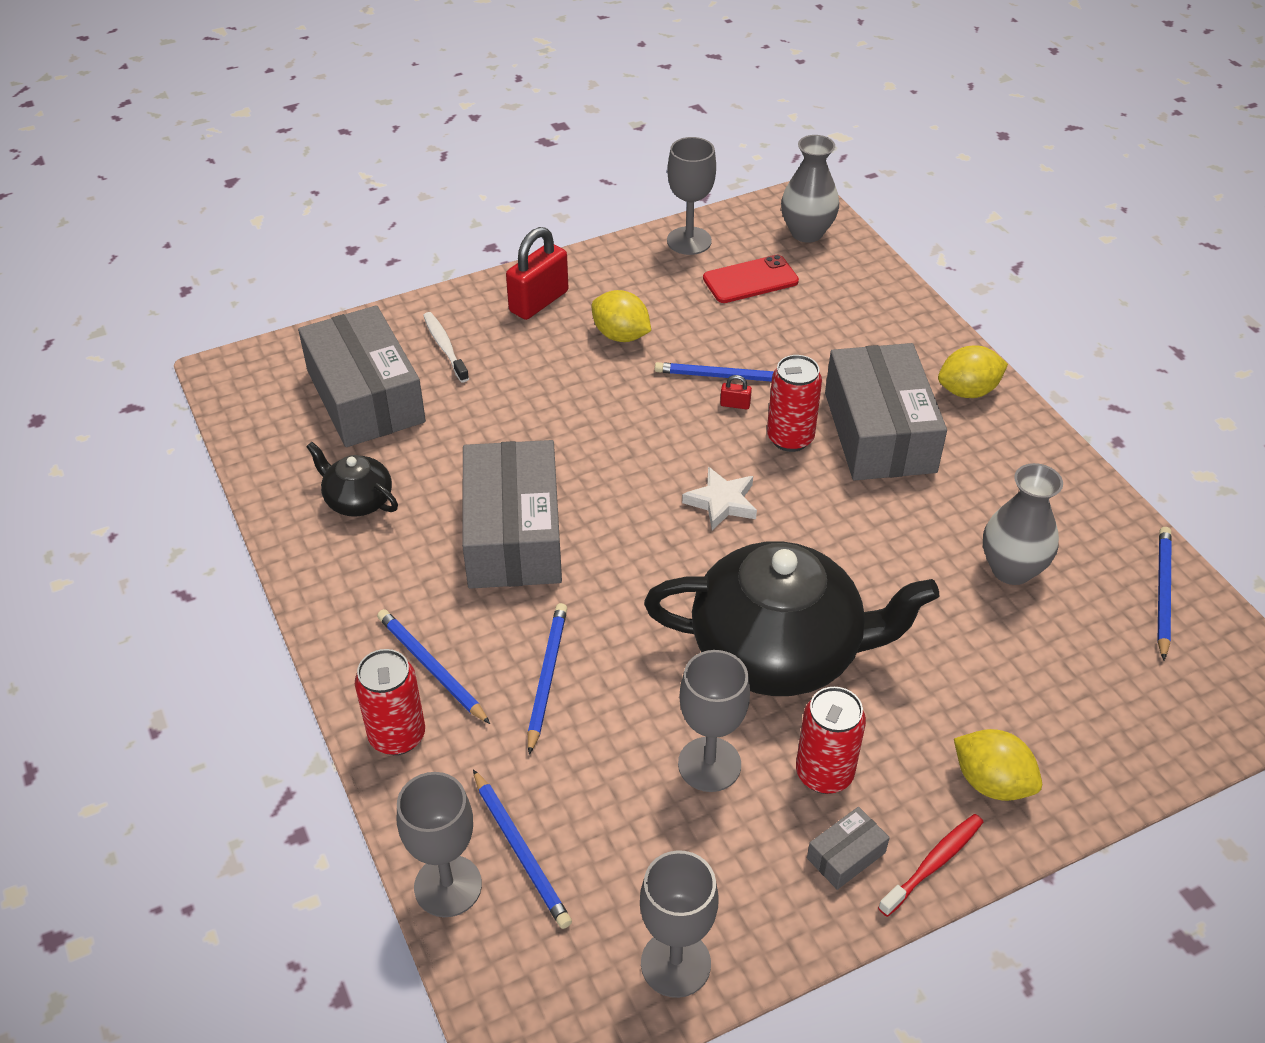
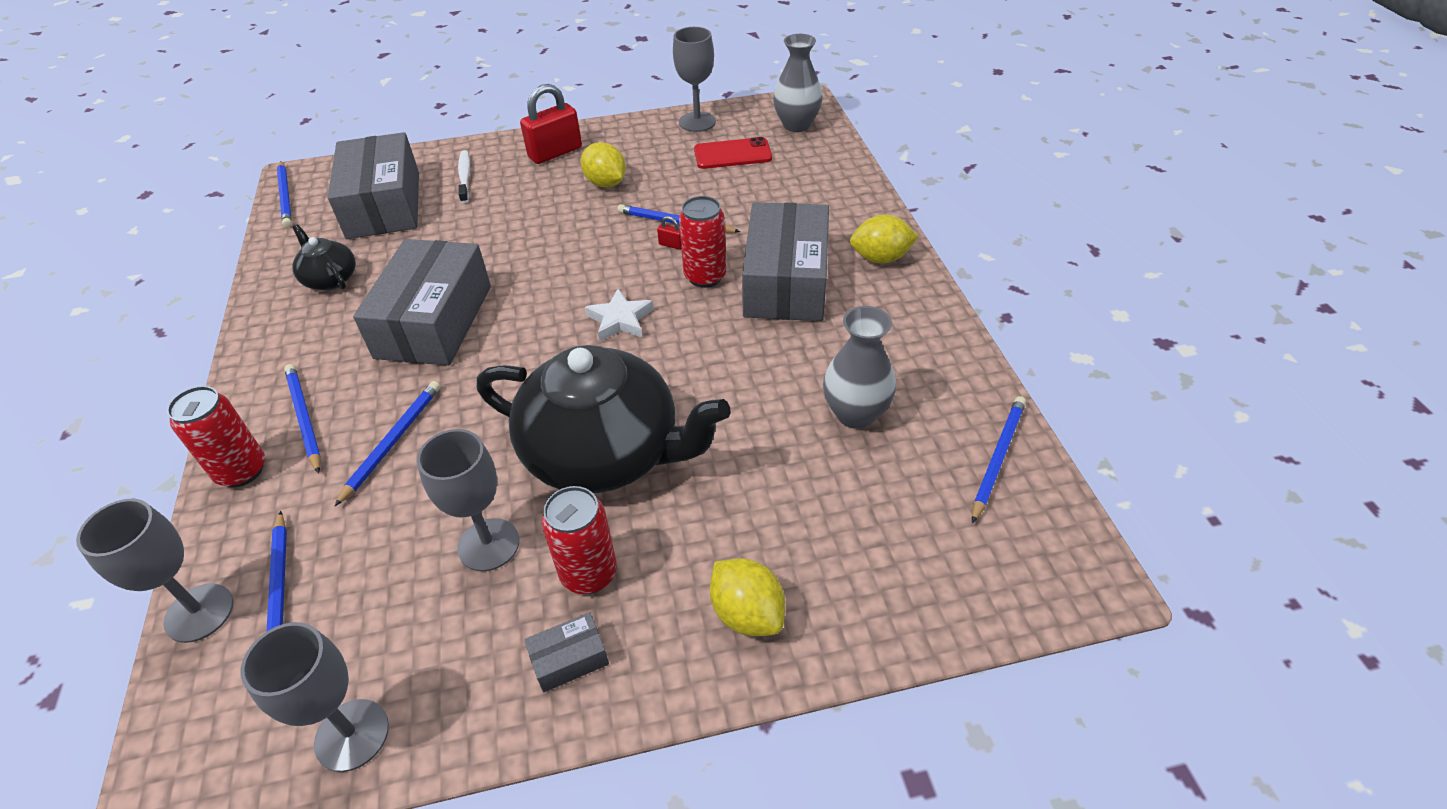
camera: 15 degrees right, 0 degrees up
red toothbrush [878,814,983,917] -> none
none -> blue pencil [277,161,292,228]

